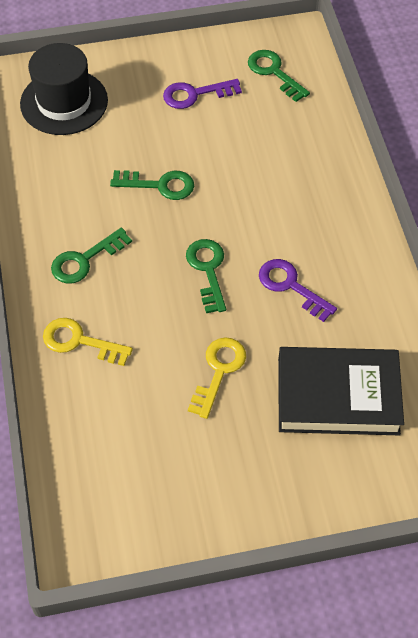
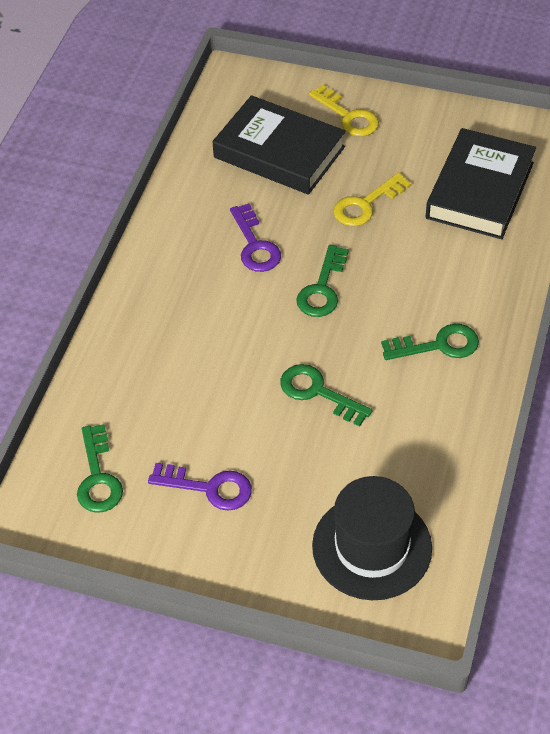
camera: 150 degrees left, 5 degrees down
yellow key [43,318,133,366] -> yellow key moved to [309,85,379,136]
none -> black book [426,128,536,239]

